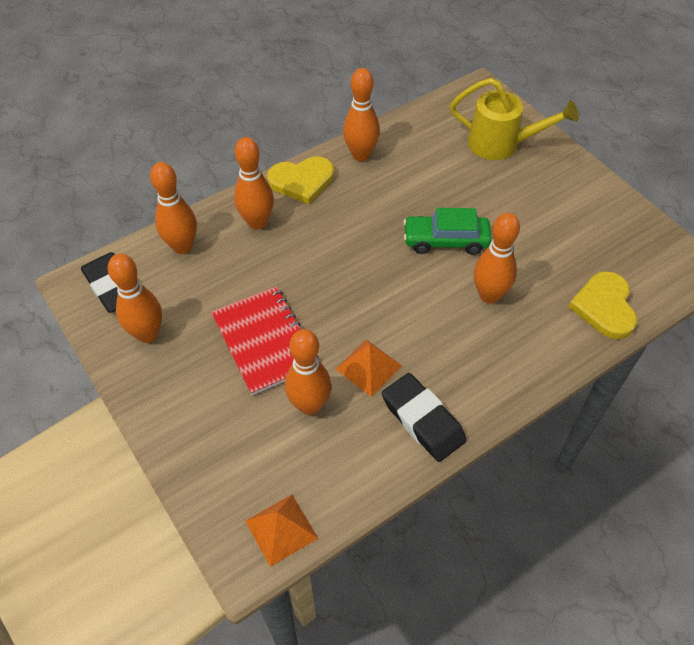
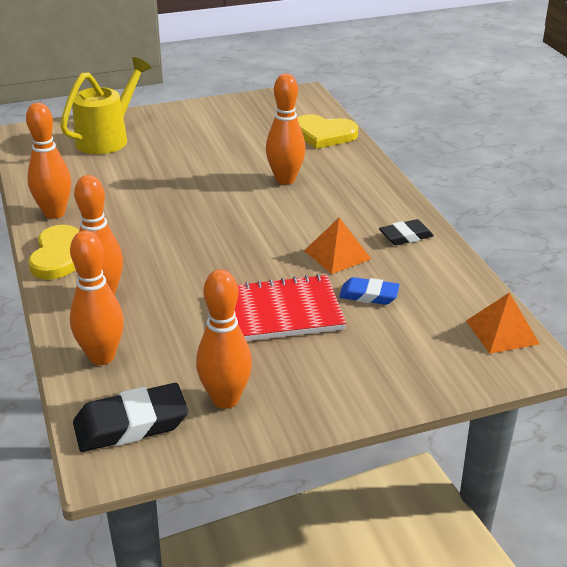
camera: 75 degrees left, 20 degrees down
orange bowling pin [285,329,331,415] -> blue eraser [339,277,400,305]
black eraser [382,373,467,462] -> black eraser [379,219,434,245], size x0.62
green car [403,208,492,255] -> none

